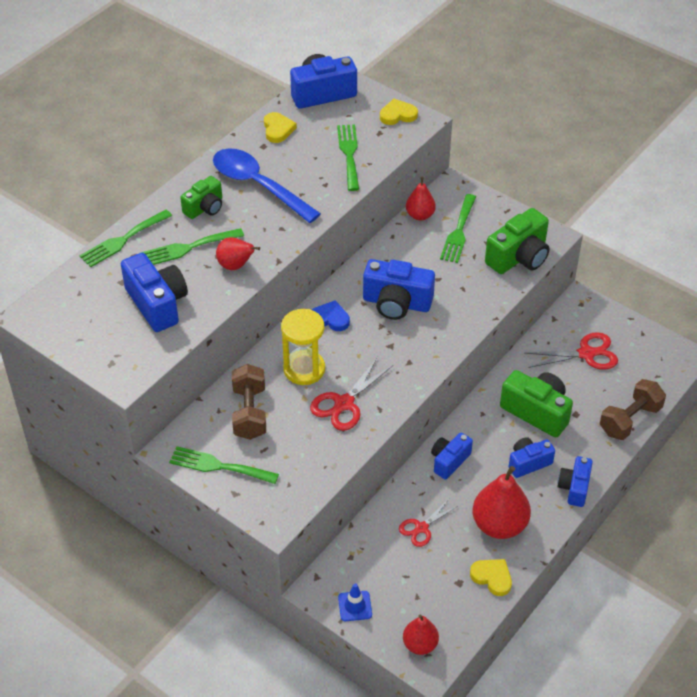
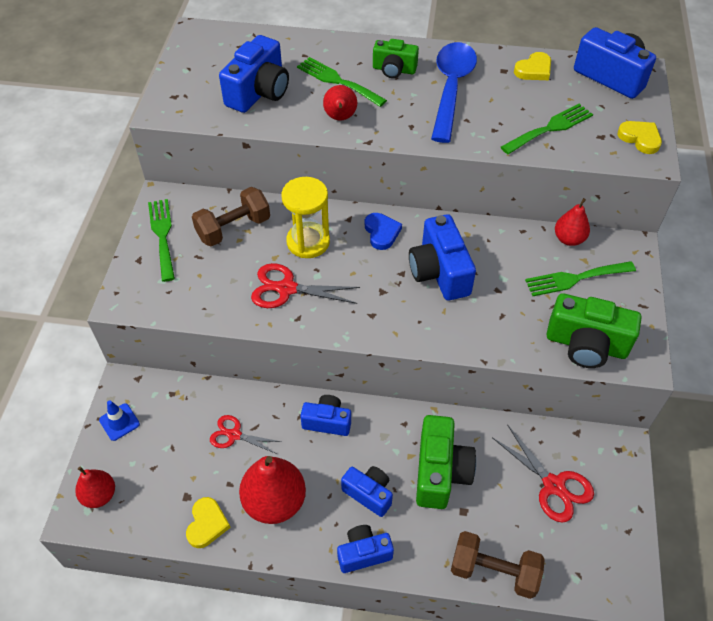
camera: 60 degrees right, 5 degrees up
green fork [79,210,172,267] -> none

